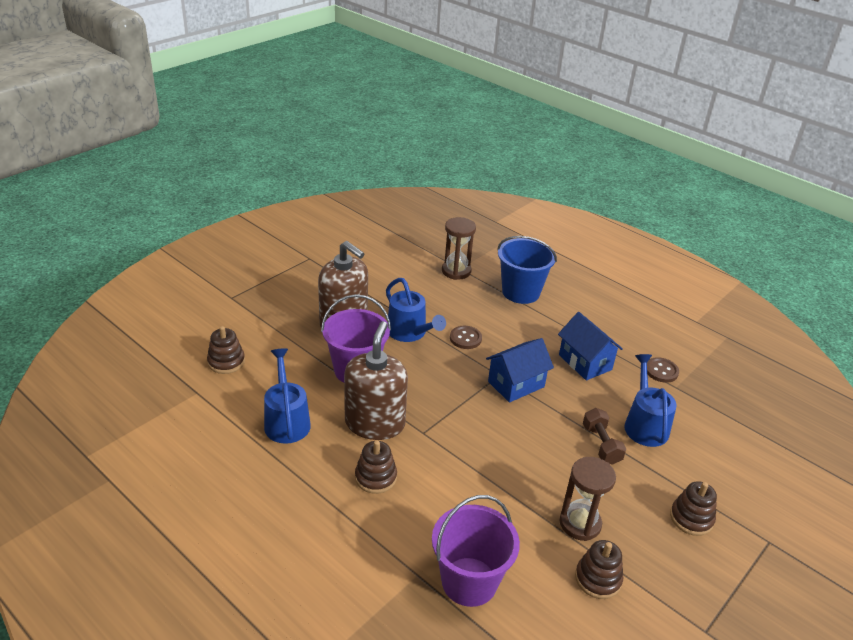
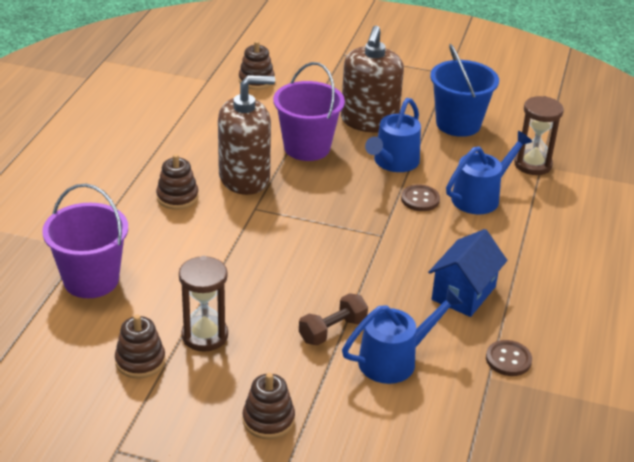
camera: 65 degrees right, 0 degrees up
blue watering can [264,348,311,444] -> blue watering can moved to [446,131,533,214]
blue house [486,338,554,403] -> none
blue bucket [497,236,557,304] -> blue bucket moved to [430,44,499,137]

